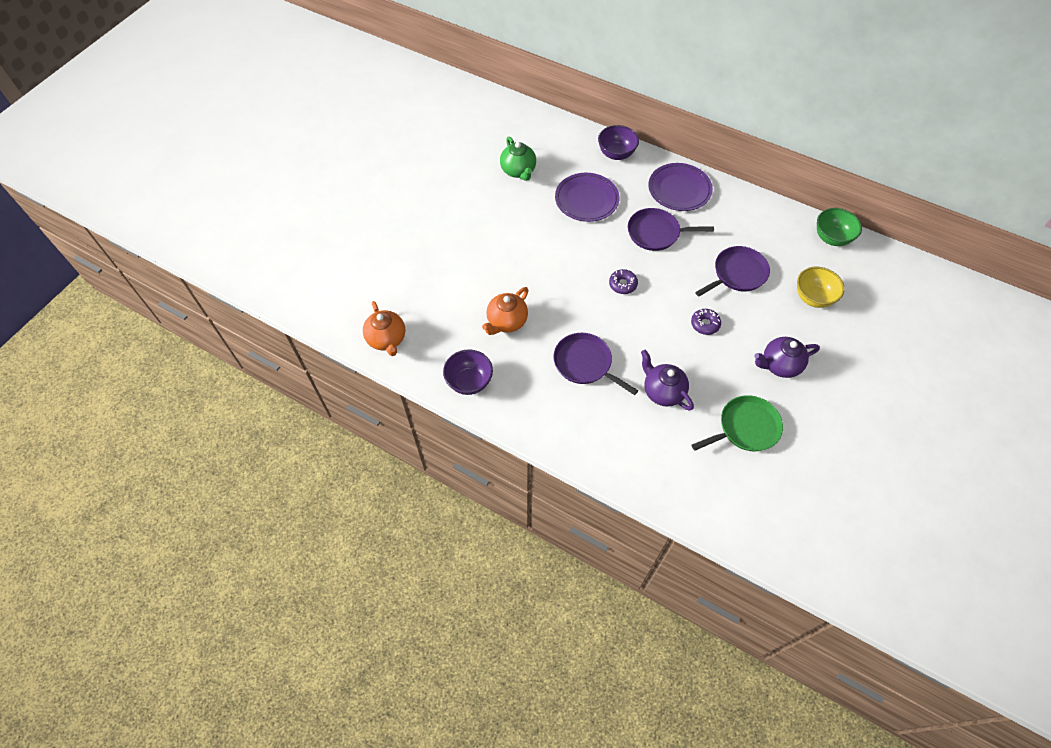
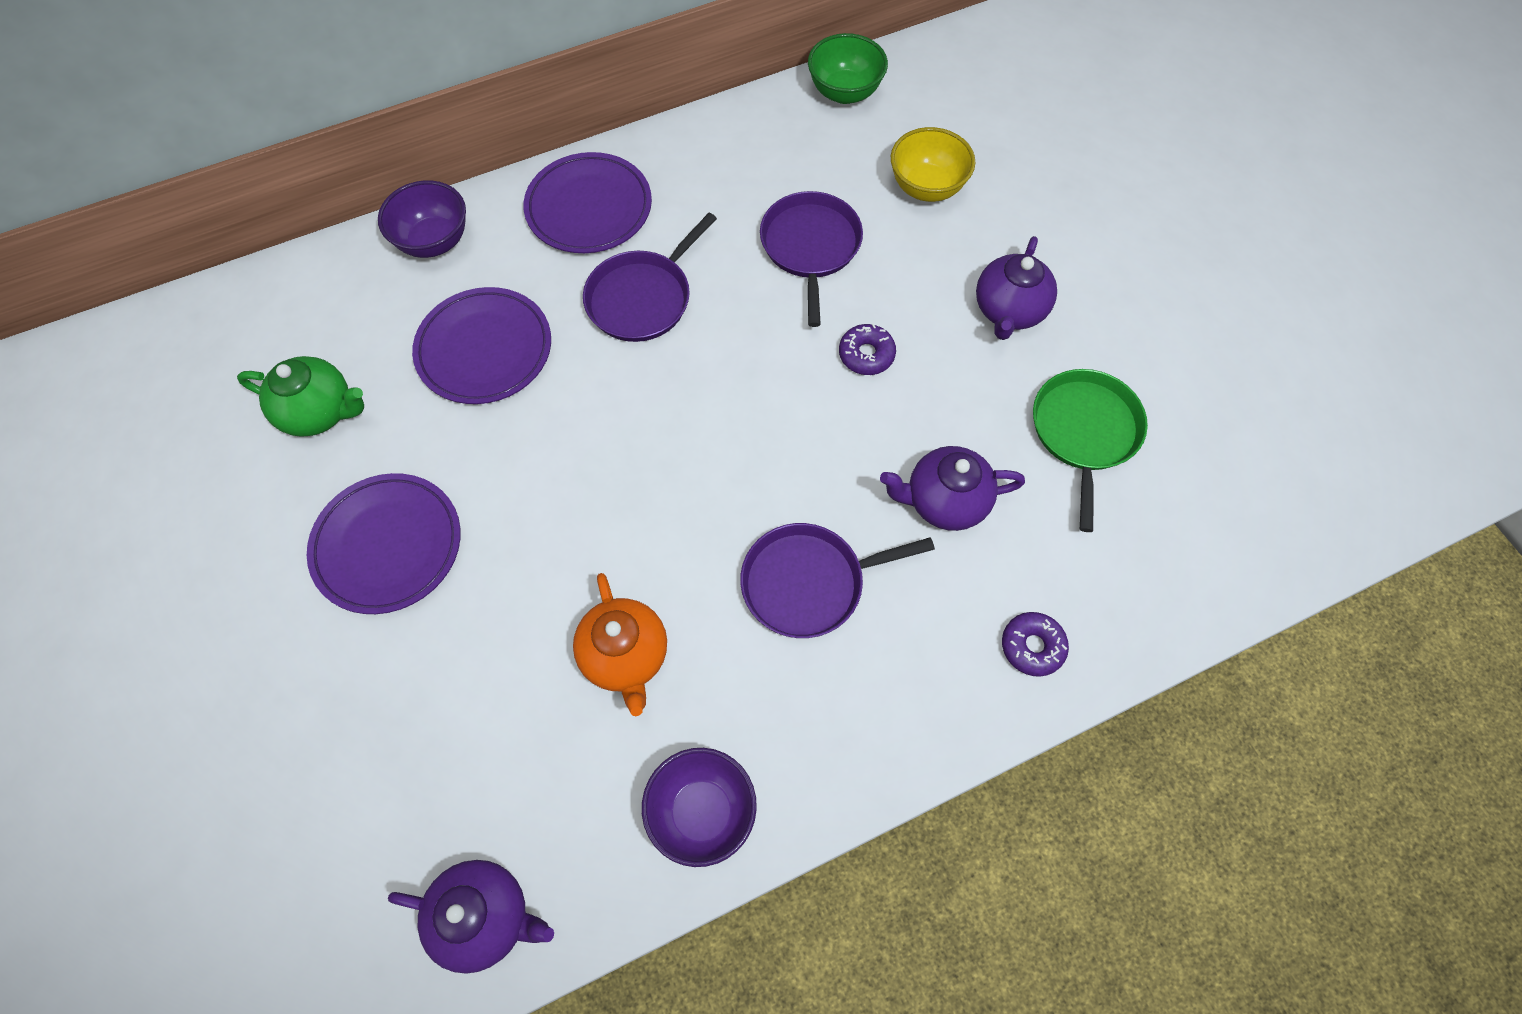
camera: 55 degrees left, 5 degrees up
orange teapot [363,301,405,356] -> purple teapot [388,860,554,974]
purple donut [609,269,638,294] -> purple donut moved to [1002,612,1069,677]
none -> purple plate [307,473,460,614]

